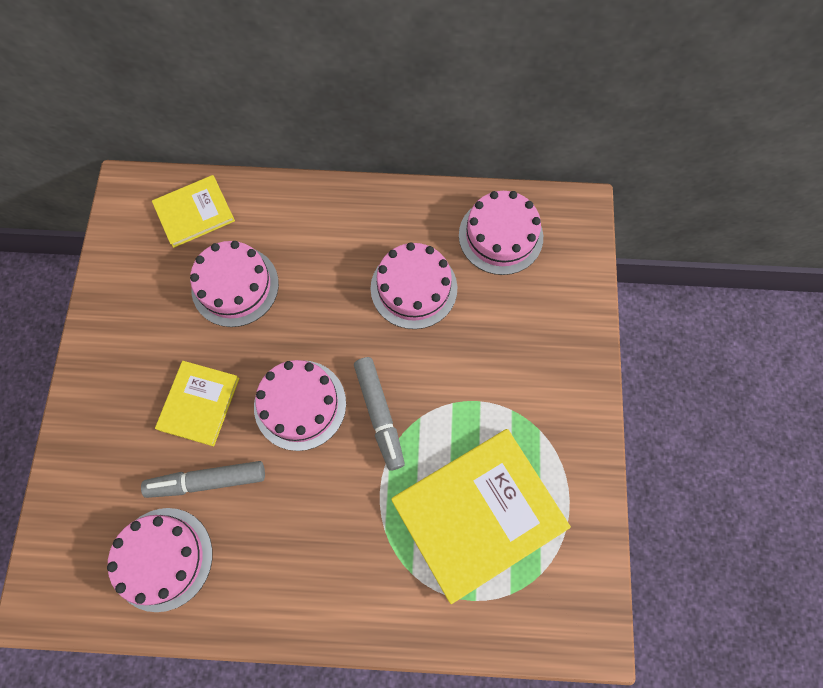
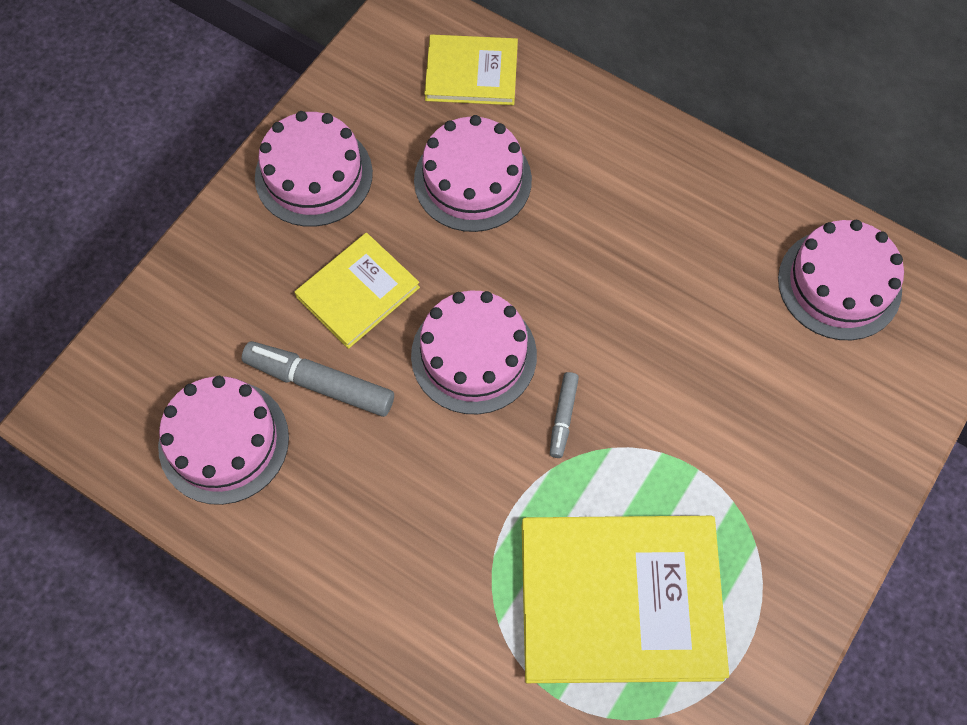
camera: 30 degrees right, 5 degrees down
grey marker [354,357,405,471] -> grey marker [550,372,579,458], size x0.56
pink cake [371,242,457,329] -> pink cake moved to [255,111,373,227]

